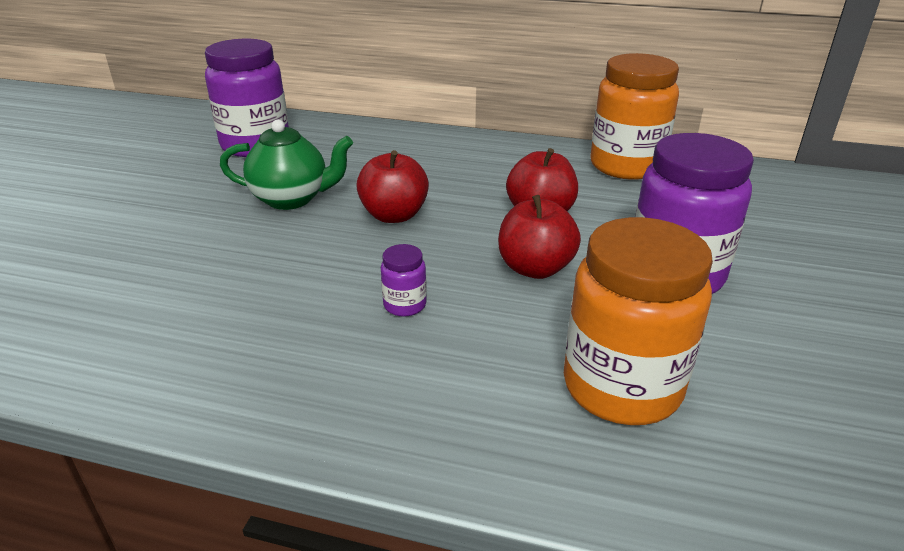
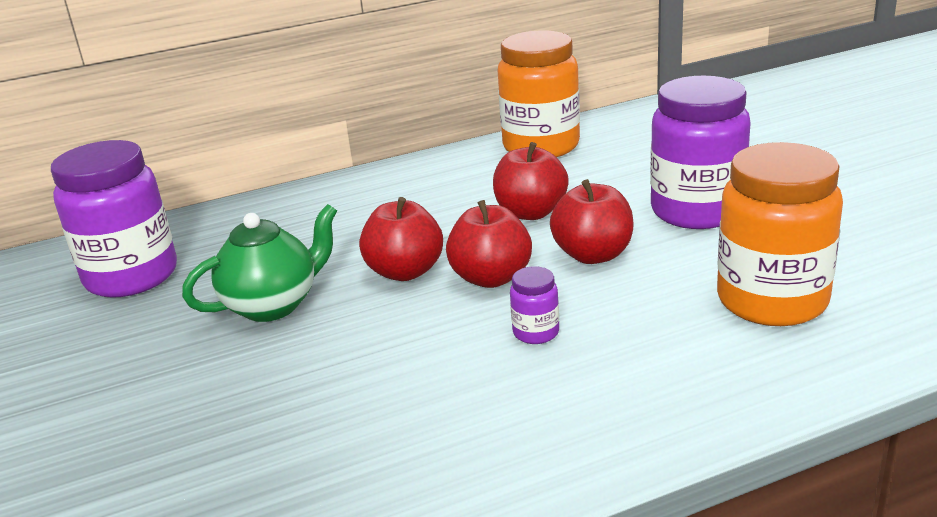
camera: 35 degrees left, 5 degrees down
none -> red apple [446,200,532,288]

